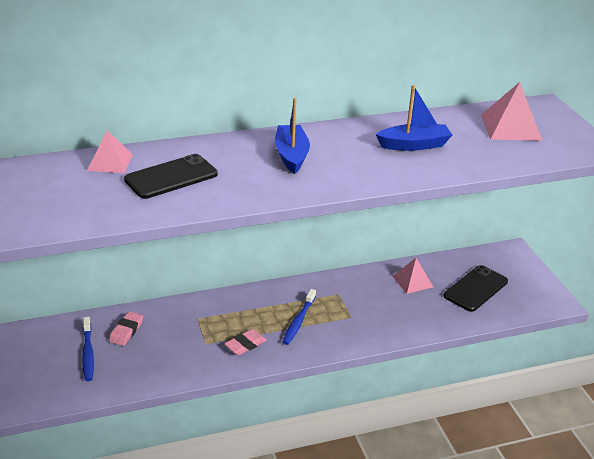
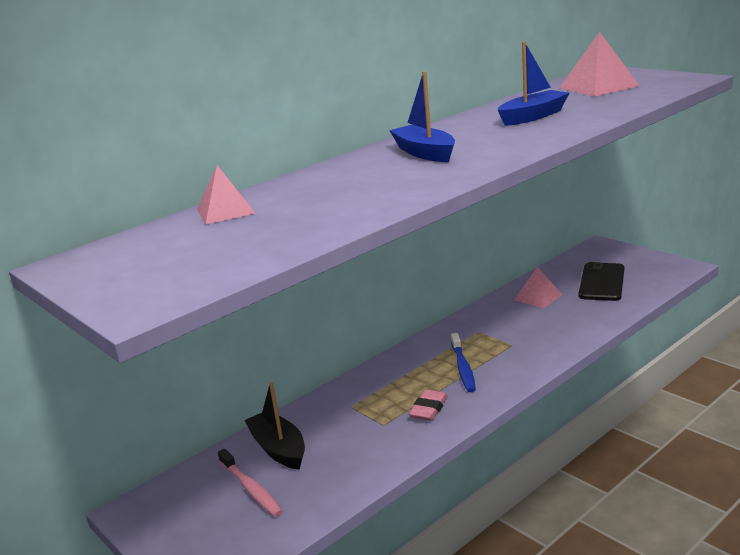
camera: 20 degrees left, 10 degrees down
blue toothbrush [82,317,94,381] -> pink toothbrush [218,449,283,517]
pink eraser [109,311,143,346] -> black boat [244,382,305,470]
black phone [124,154,218,199] -> none

